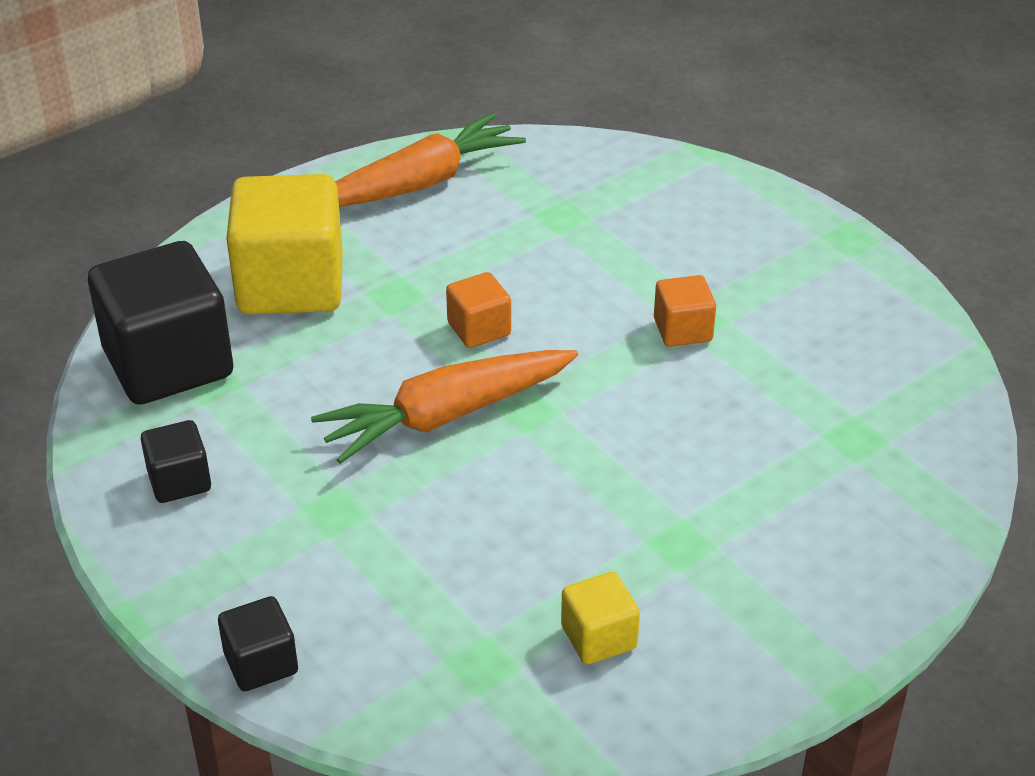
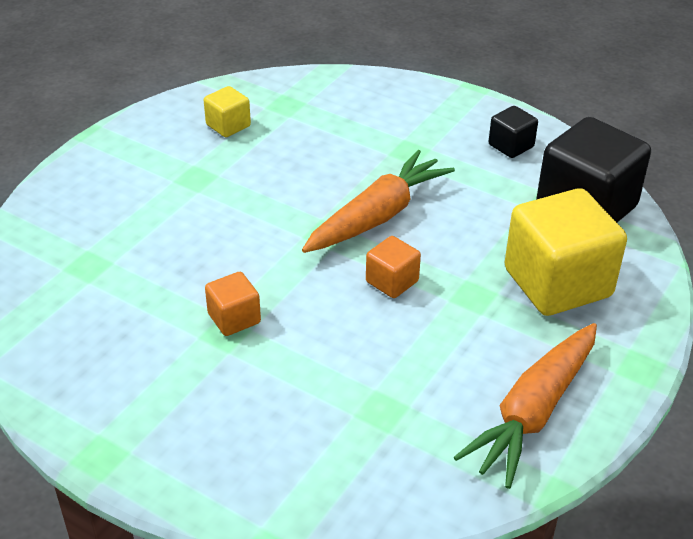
camera: 160 degrees right, 0 degrees up
black cube [218,596,298,691] -> none

